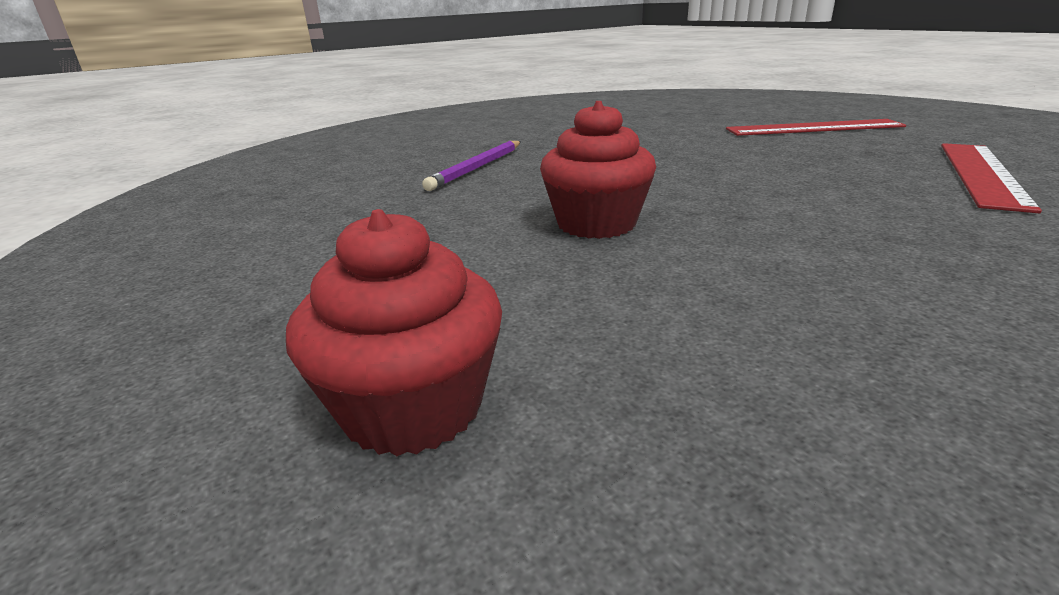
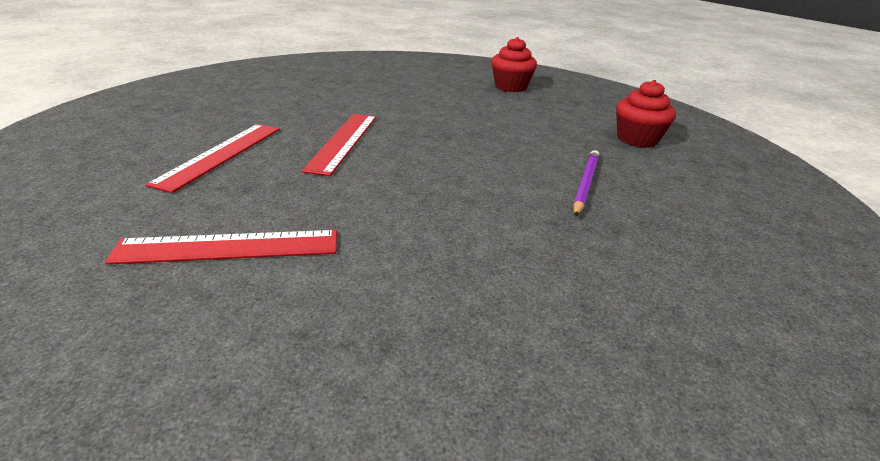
camera: 170 degrees right, 5 degrees up
red cupcake [540,101,656,239] -> red cupcake moved to [616,80,676,148]
none -> red ruler [301,114,376,176]

